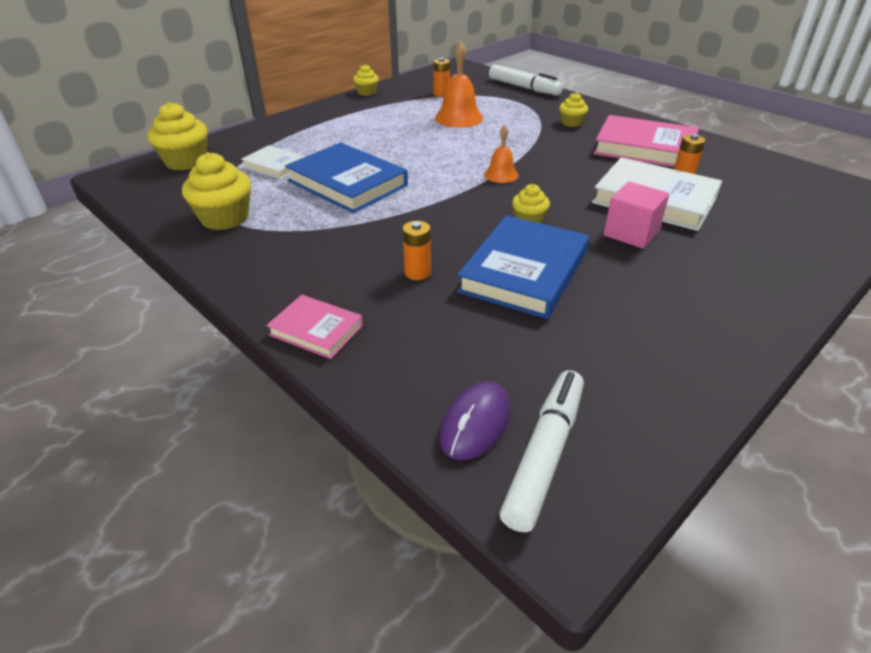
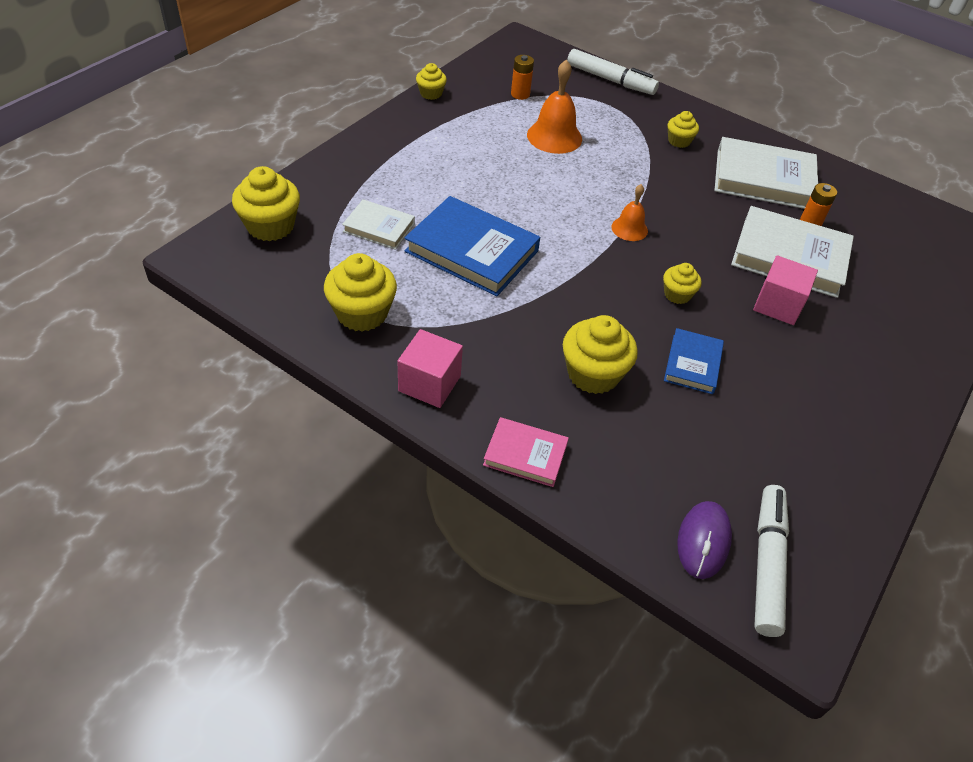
camera: 15 degrees left, 10 degrees up
orange battery [403,221,431,280] -> yellow cupcake [563,315,638,394]
blue book [457,215,589,319] -> blue book [664,328,724,394], size x0.55
pink book [593,115,699,167] -> white book [714,137,818,209]
none -> pink cube [398,329,463,408]

